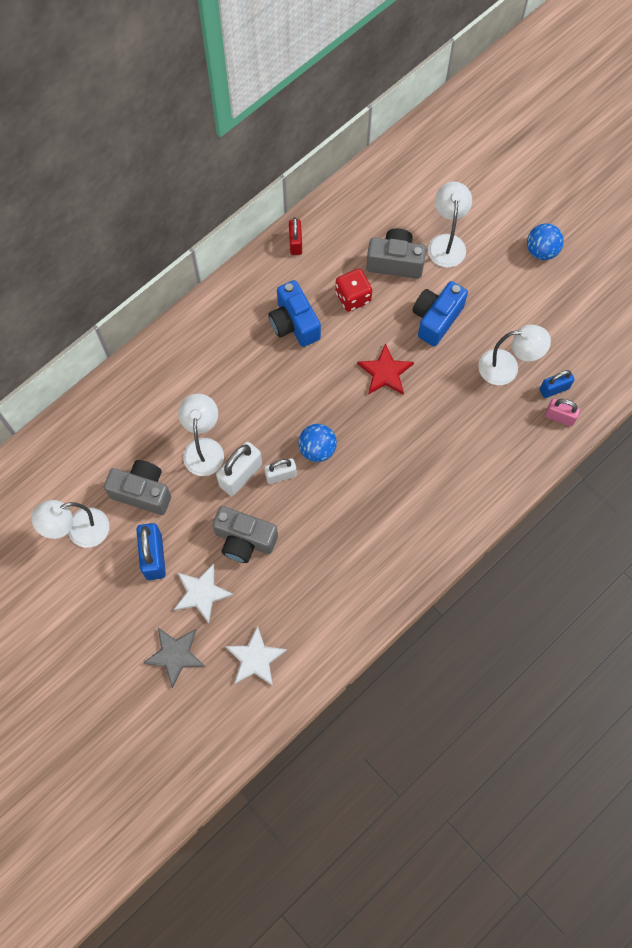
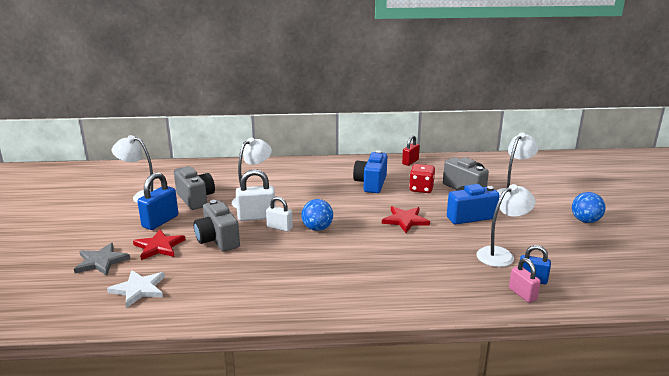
camera: 40 degrees right, 45 degrees down
white star [174,563,233,623] -> red star [133,229,186,260]
white lamp [478,325,551,385] -> white lamp turned 75 degrees counterclockwise [476,184,536,267]

